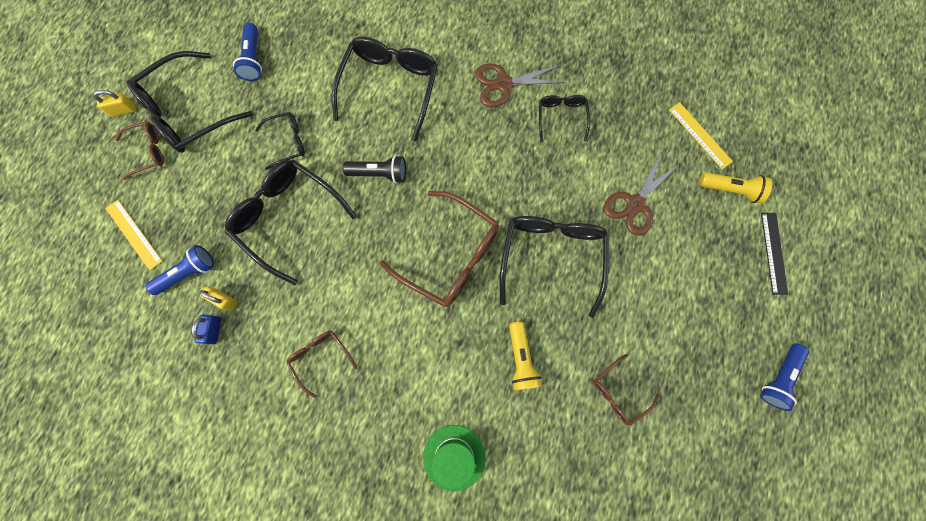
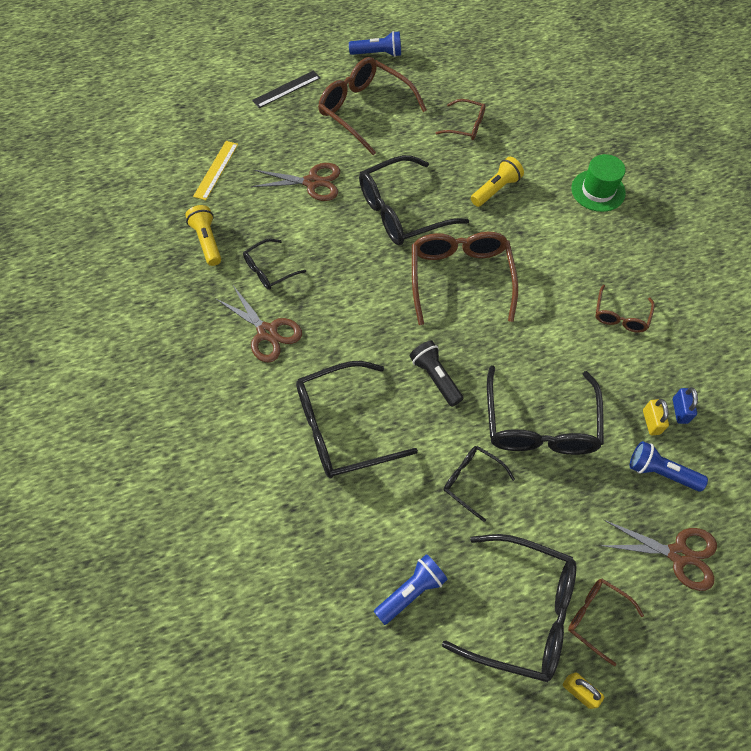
camera: 125 degrees left, 15 degrees down
yellow ruler [105,200,162,270] -> brown scissors [599,520,717,591]
blue padlock [191,314,222,344] -> blue padlock turned 60 degrees counterclockwise [673,387,698,424]
yellow flashlight [699,172,772,204] -> yellow flashlight moved to [185,205,221,266]
none -> brown glasses [318,57,427,155]

